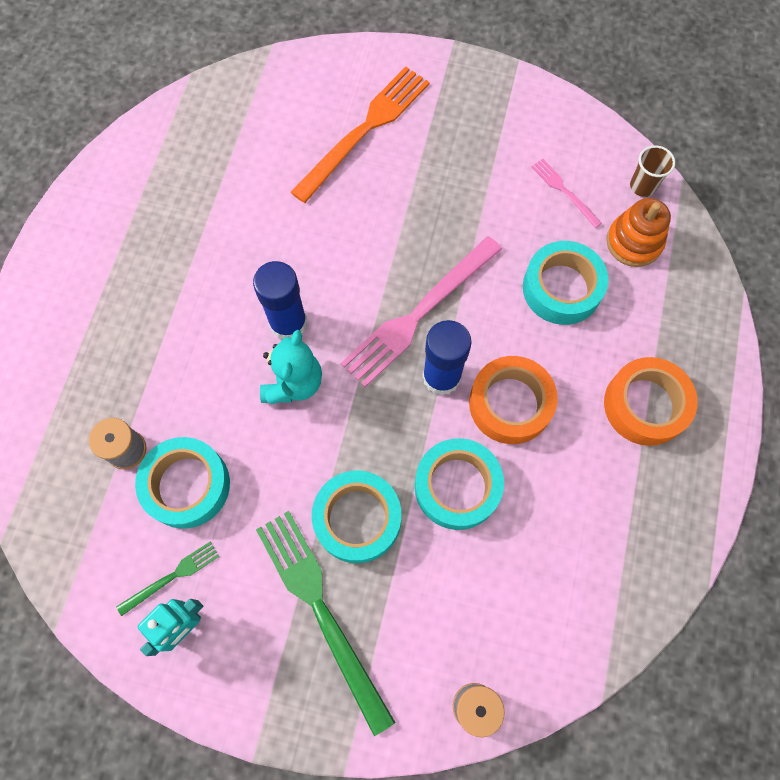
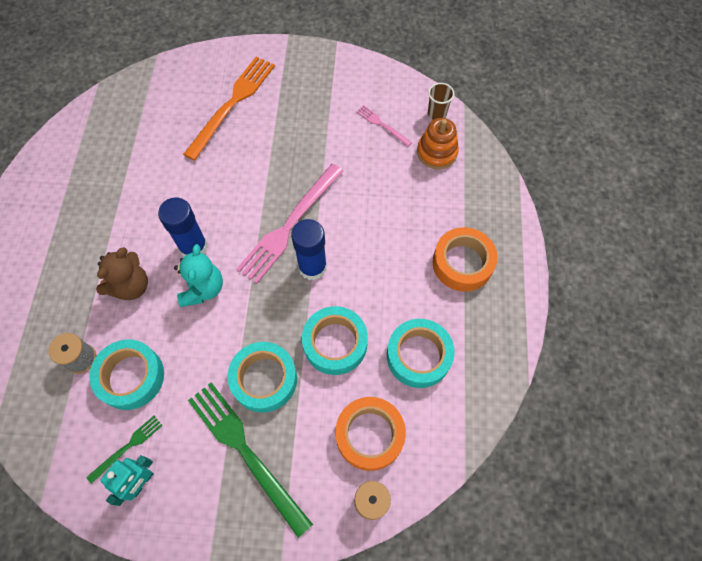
camera: 10 degrees left, 5 degrees down
orange tape [469,356,558,444] -> orange tape moved to [335,397,406,471]
turquoise tape [523,241,609,325] -> turquoise tape moved to [387,319,455,388]
none -> brown teddy bear [96,247,148,300]

